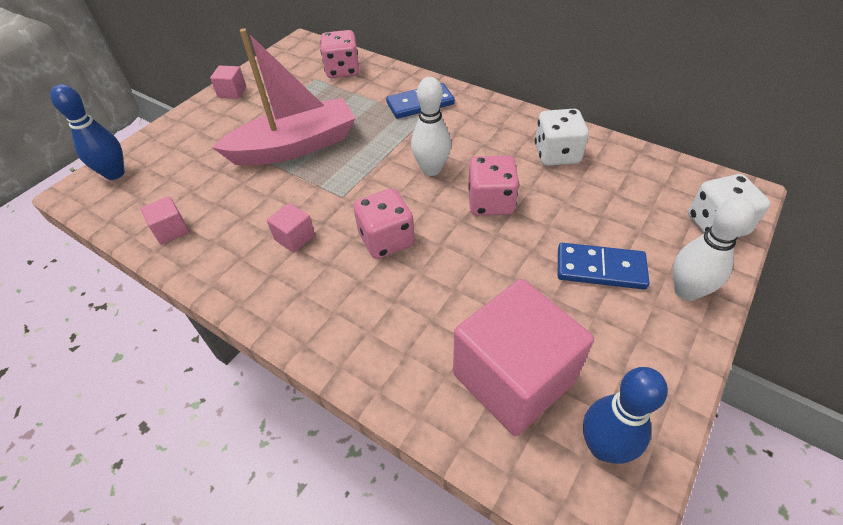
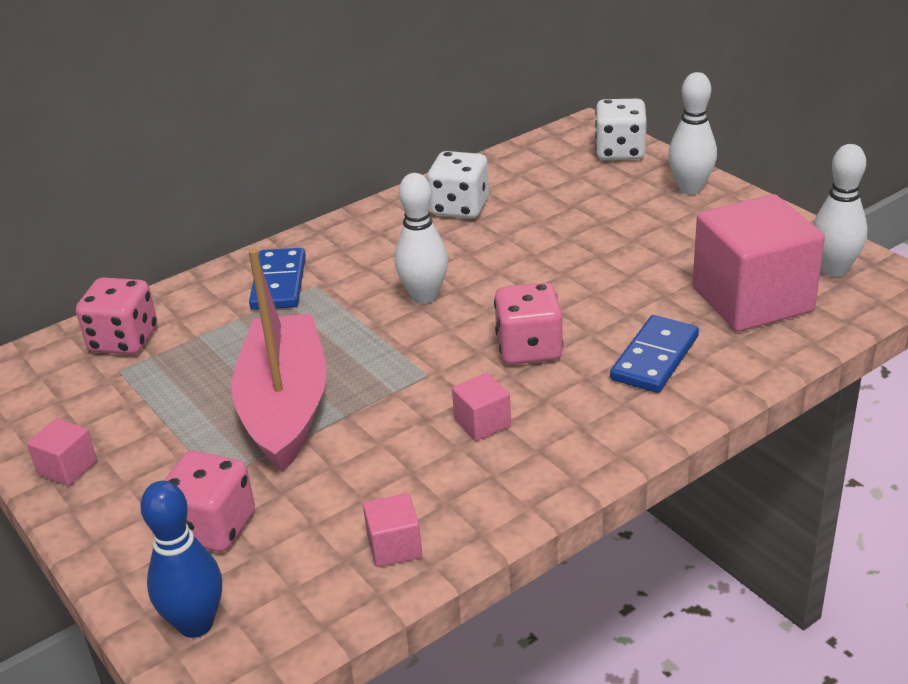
camera: 70 degrees left, 15 degrees down
pink dice [468,155,519,216] -> pink dice moved to [163,451,255,552]
blue domino [558,243,650,289] -> blue domino moved to [610,315,699,393]
blue bowling pin [583,367,668,464] -> white bowling pin [813,144,867,277]

